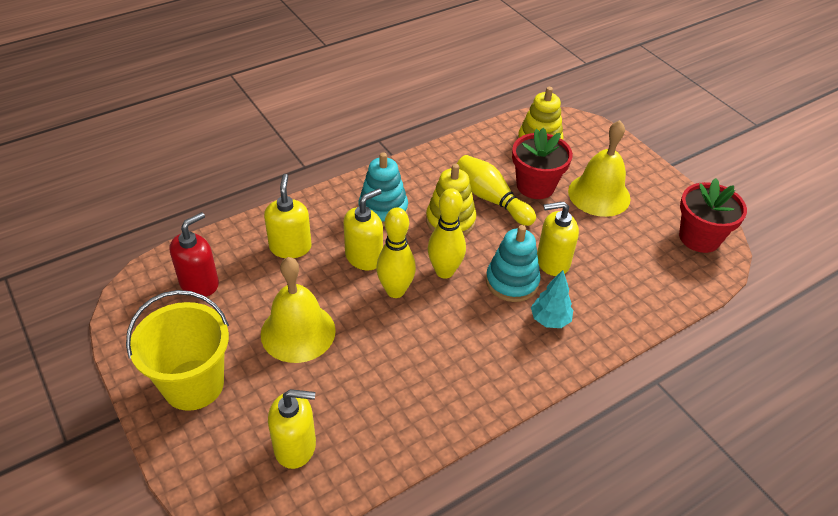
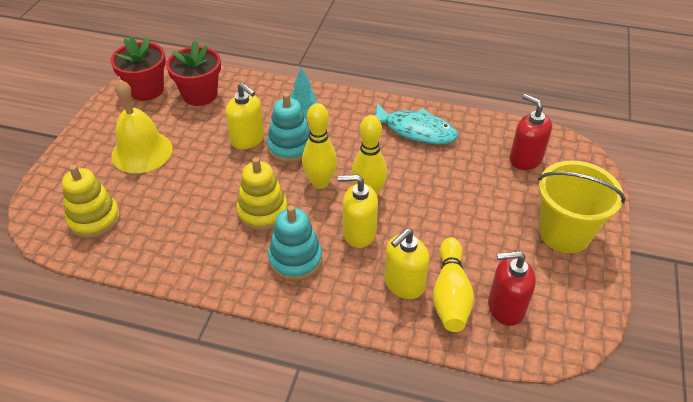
camera: 130 degrees left, 0 degrees up
yellow bell [261,257,336,363] -> none
yellow soap dispenser [268,389,316,469] -> red soap dispenser [510,94,552,170]
yellow bowling pin [457,155,536,226] -> yellow bowling pin moved to [433,237,474,332]
red flower pot [512,128,573,199] -> red flower pot moved to [166,40,221,106]
none -> turquoise fish [374,103,458,144]

